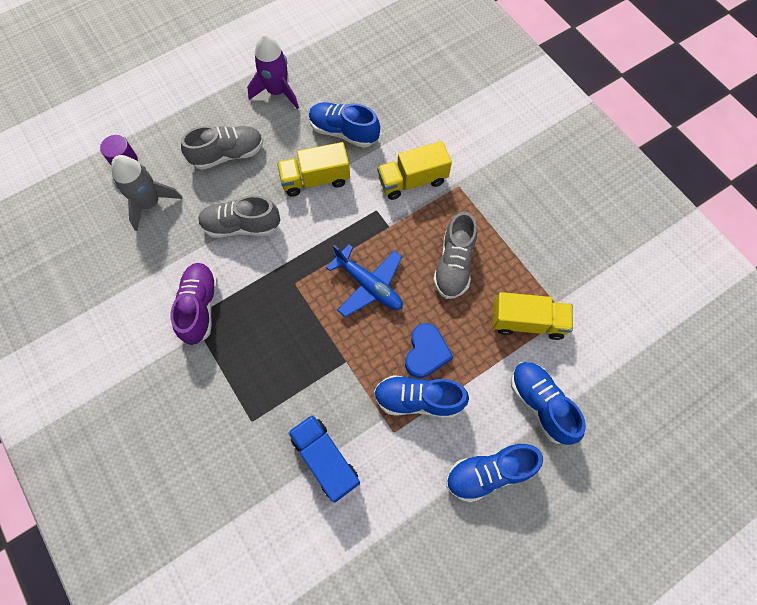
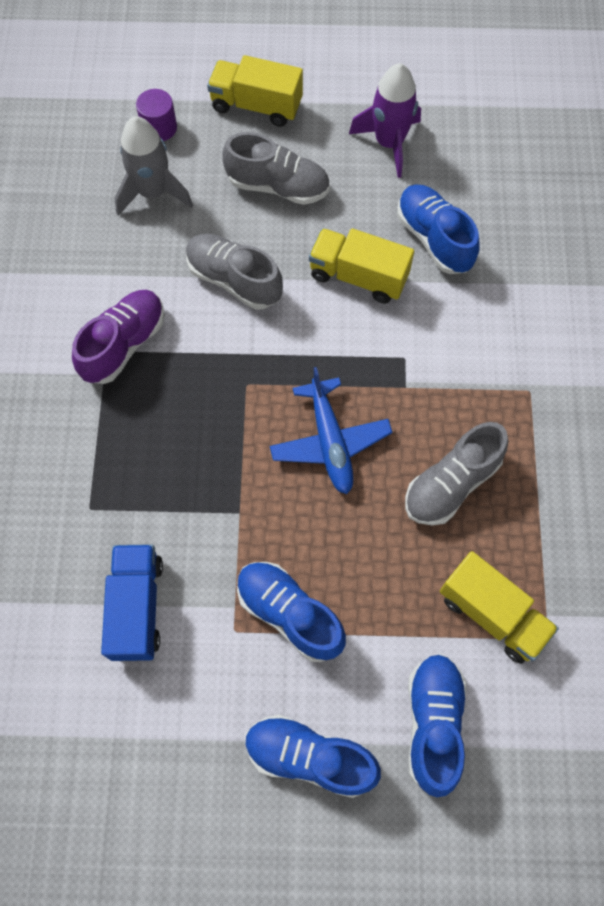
camera: 35 degrees right, 0 degrees up
yellow truck [377,141,452,200] -> yellow truck moved to [207,55,303,127]
blue heart [405,323,453,378] -> none

